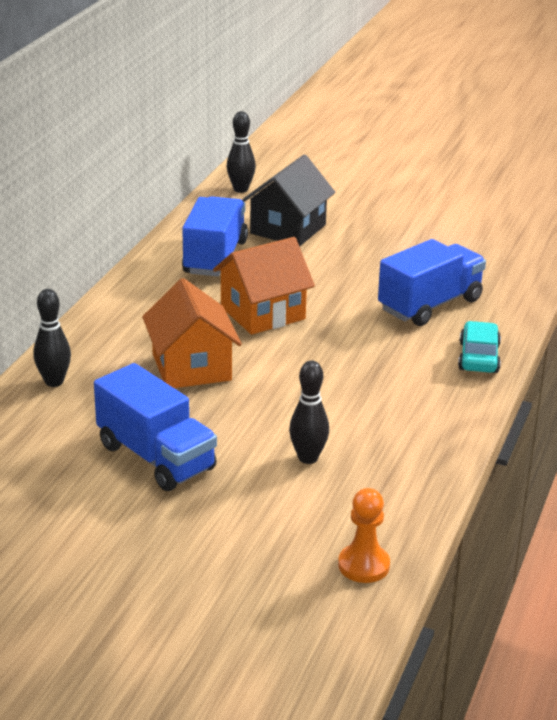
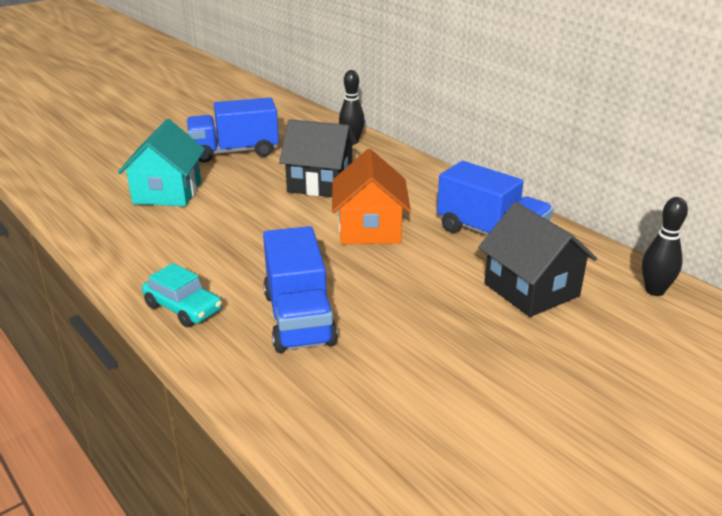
camera: 120 degrees right, 0 degrees up
orange house [142,278,242,388] -> black house [279,119,357,197]
black bowling pin [289,360,329,464] -> turquoise house [118,119,205,206]
orange pawn [338,488,390,583] -> none

